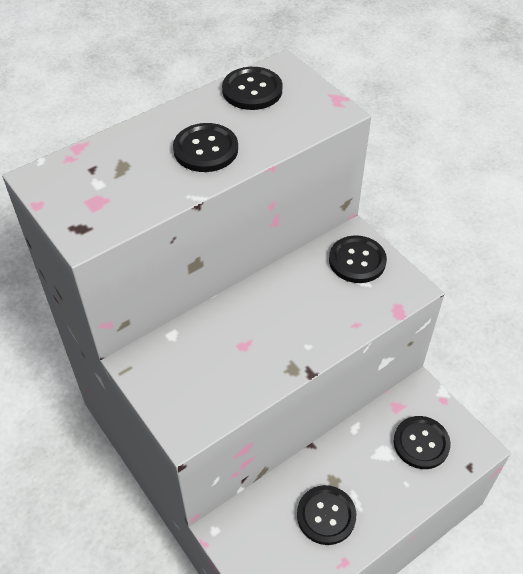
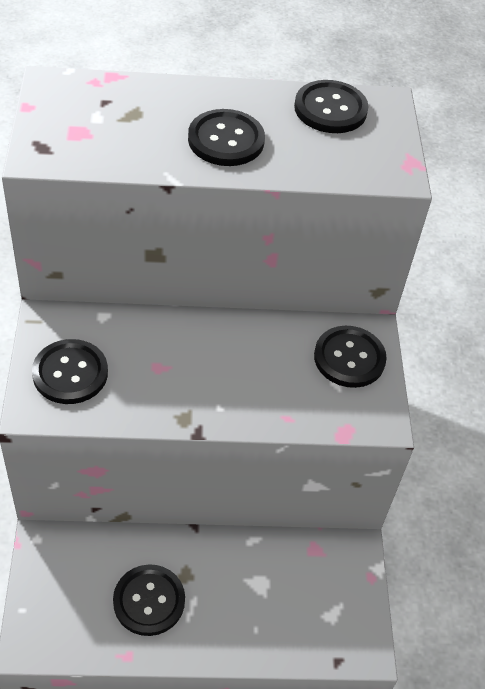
camera: 30 degrees right, 0 degrees up
black button [394,416,451,469] -> black button moved to [32,339,108,404]

